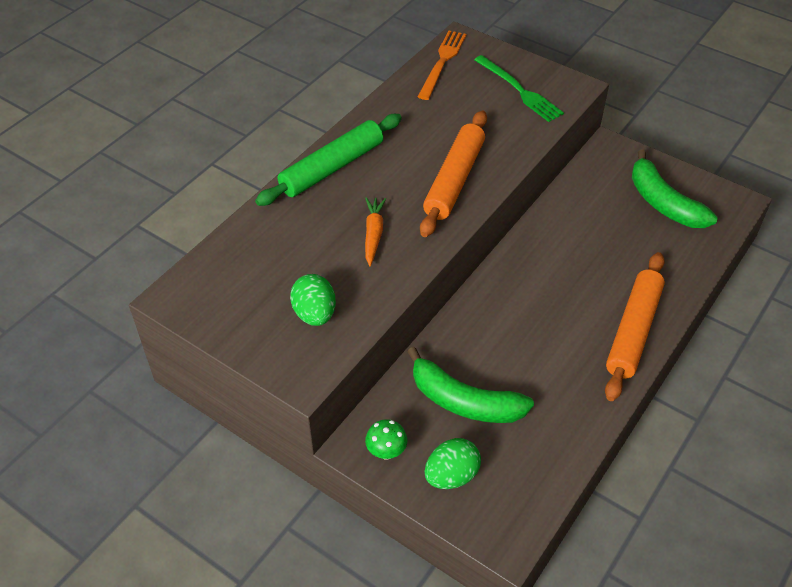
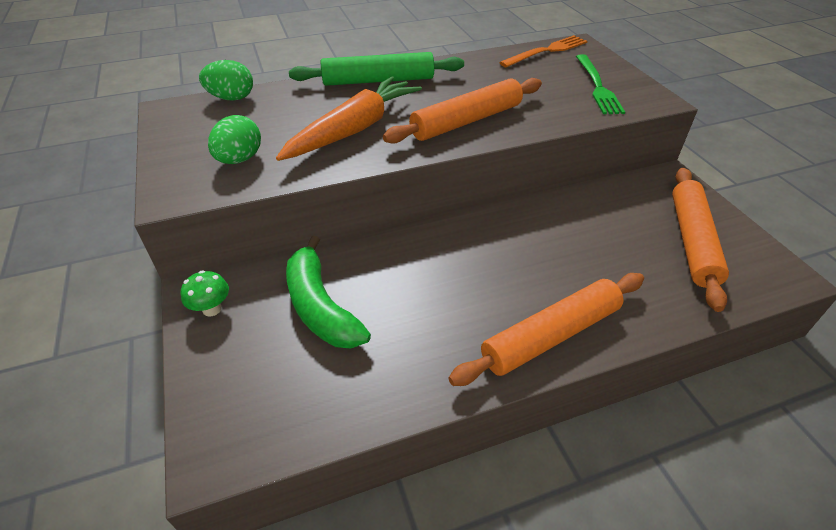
camera: 35 degrees right, 5 degrees down
orange carrot [365,197,386,266] -> orange carrot [276,76,422,161], size x1.97
green egg [425,438,481,489] -> green egg moved to [199,60,253,101]
green banana [632,149,717,228] -> orange rolling pin [672,168,729,312]

